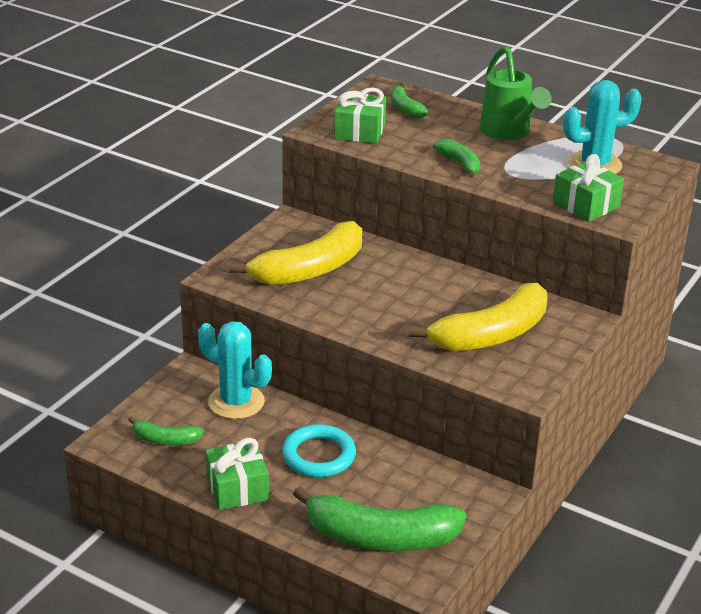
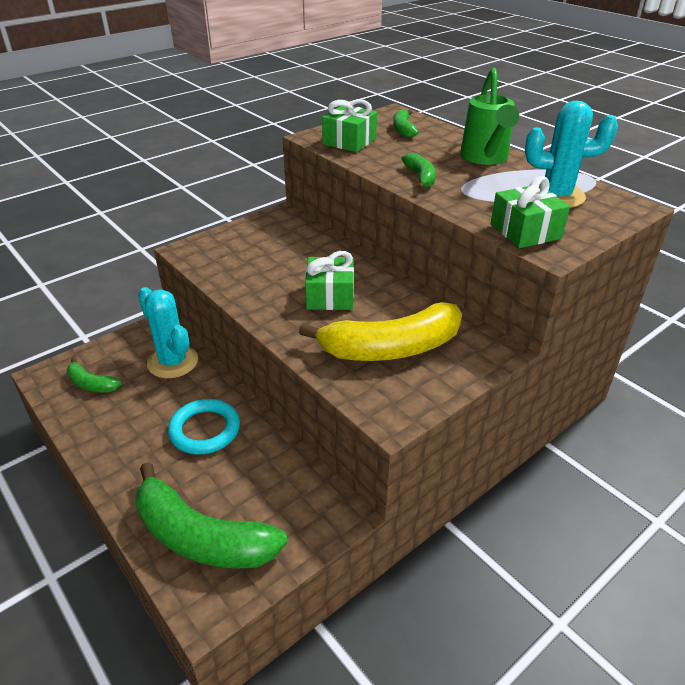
camera: 20 degrees right, 5 degrees up
green gift [205,438,269,510] -> green gift moved to [305,251,354,310]
yellow banana [229,221,362,286] -> none

